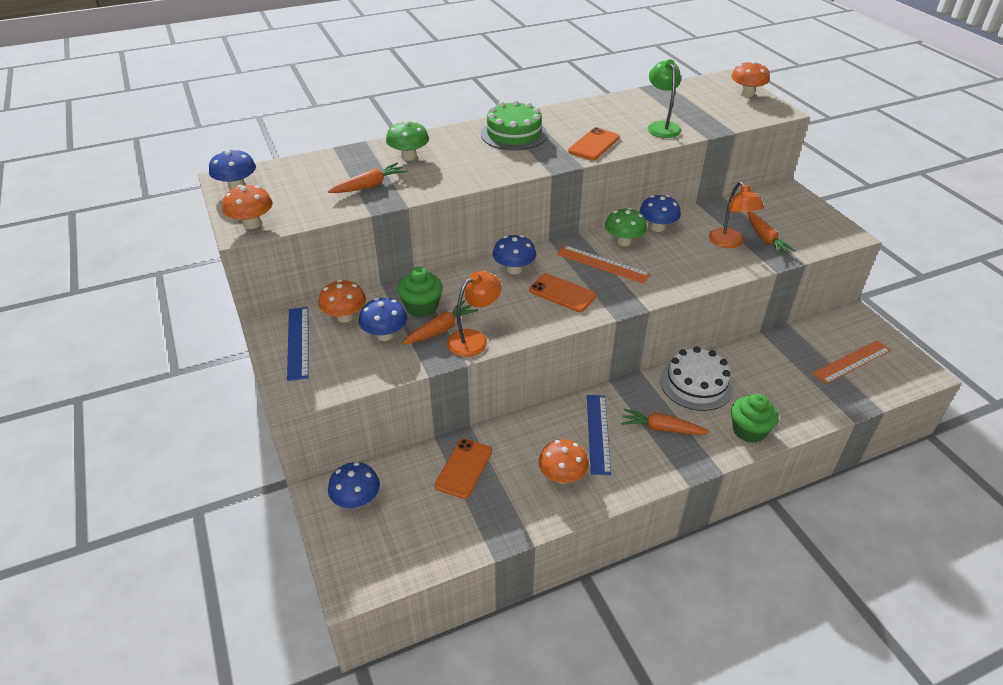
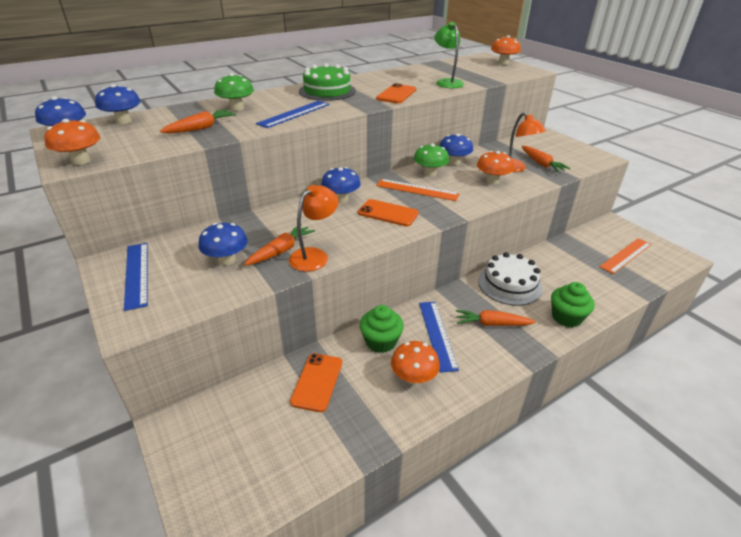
camera: 10 degrees left, 5 degrees down
orange mushroom [318,280,366,323] -> orange mushroom moved to [477,151,514,184]
blue mushroom [328,462,380,508] -> blue mushroom moved to [95,84,141,124]
green cupcake [397,267,443,317] -> green cupcake moved to [360,305,404,353]
none -> blue ruler [256,101,330,128]

